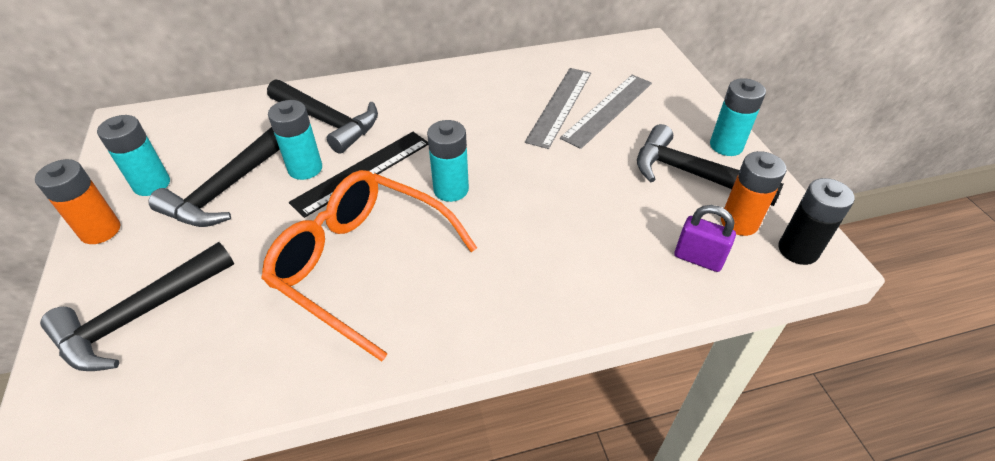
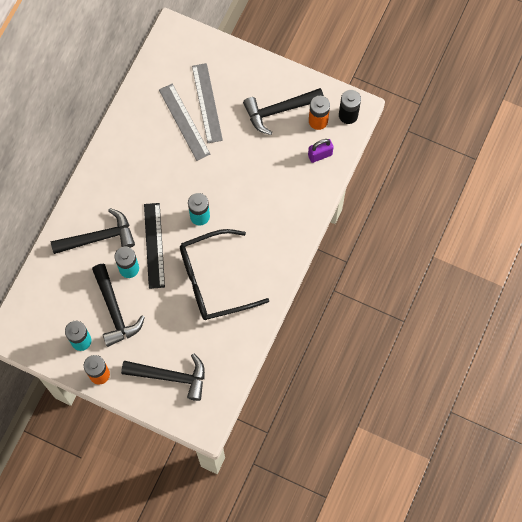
camera: 50 degrees left, 25 degrees up
black hammer [40,242,234,371] -> black hammer turned 75 degrees counterclockwise [121,353,205,401]
orange glasses [261,170,477,361] -> black glasses [180,229,270,320]
turquoise battery [710,78,766,156] -> none

